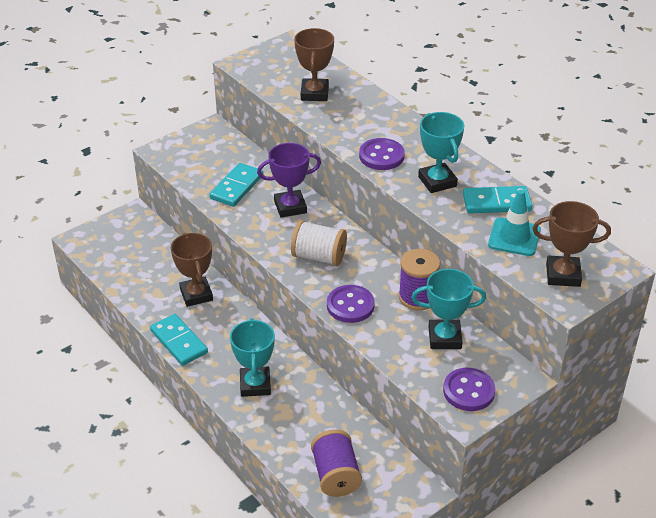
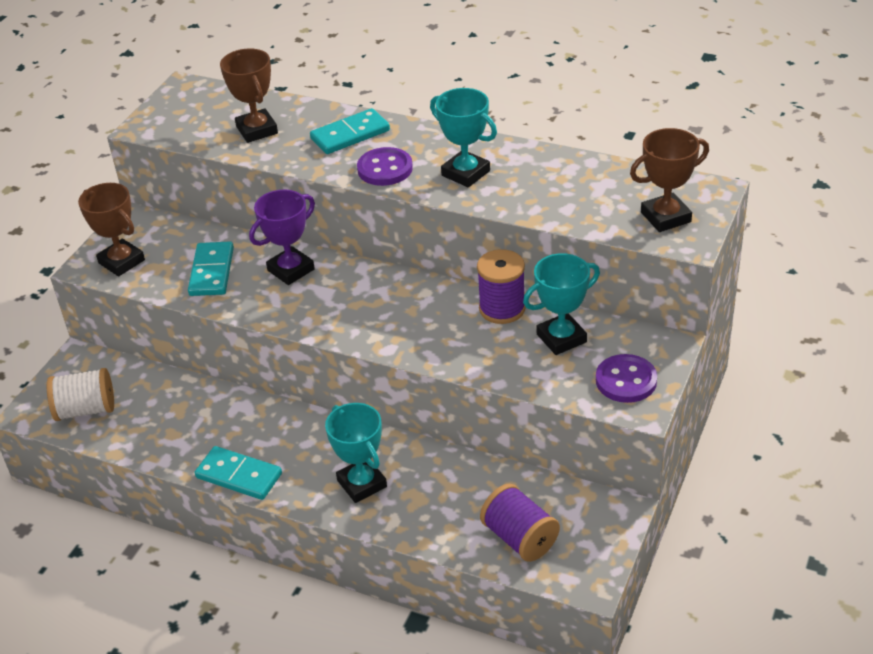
camera: 25 degrees left, 0 degrees up
brown trophy [171,233,213,307] -> brown trophy moved to [78,183,145,276]
white spool [291,220,347,266] -> white spool moved to [47,368,114,421]
purple button [327,285,375,323] -> none
turquoise domino [463,186,532,213] -> turquoise domino moved to [310,108,390,154]
turquoise traffic cone [488,190,541,256] -> none

